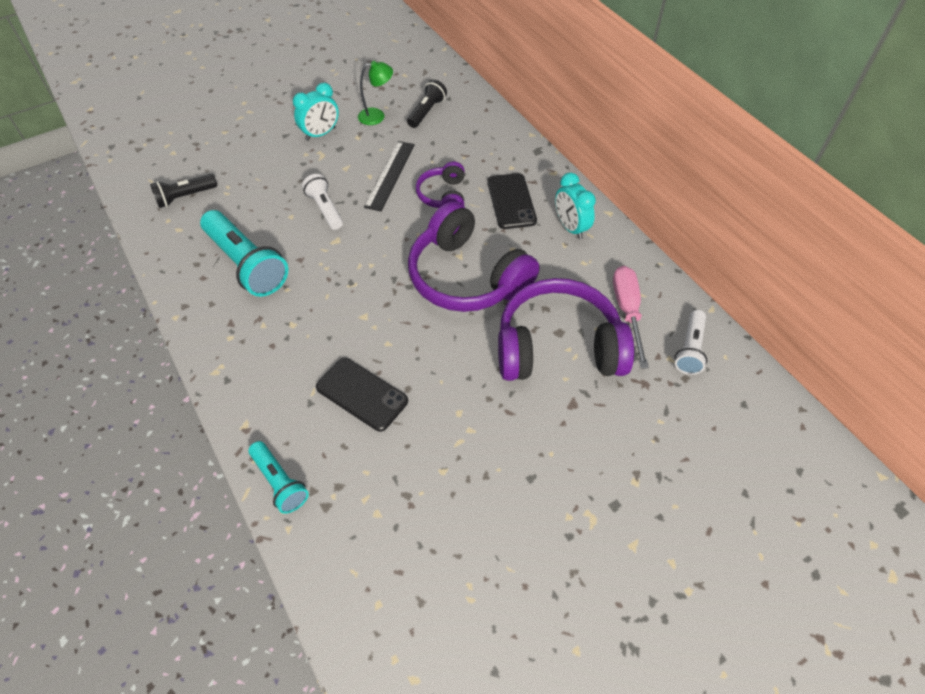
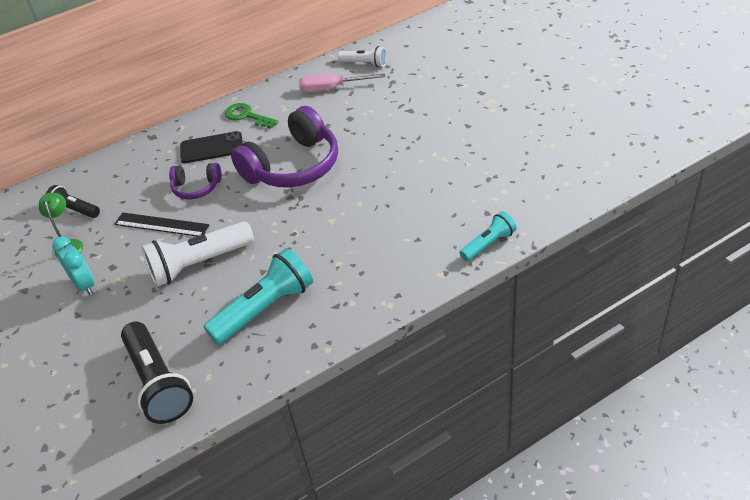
camera: 85 degrees left, 10 degrees down
black flashlight [150,174,217,208] -> black flashlight [121,322,193,424], size x1.76
white flashlight [302,174,343,230] -> white flashlight [142,221,254,287], size x1.76
black phone [316,358,408,432] -> none
purple headphones [498,278,634,381] -> none
turquoise clock [555,173,596,240] -> green key [225,103,279,129]

